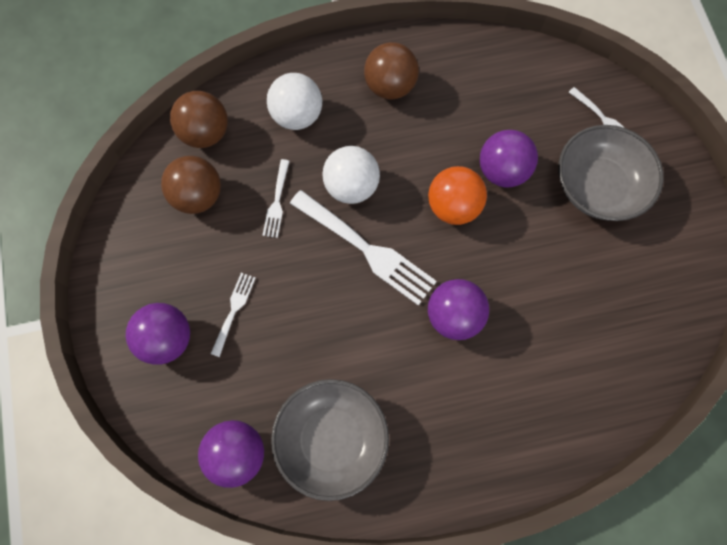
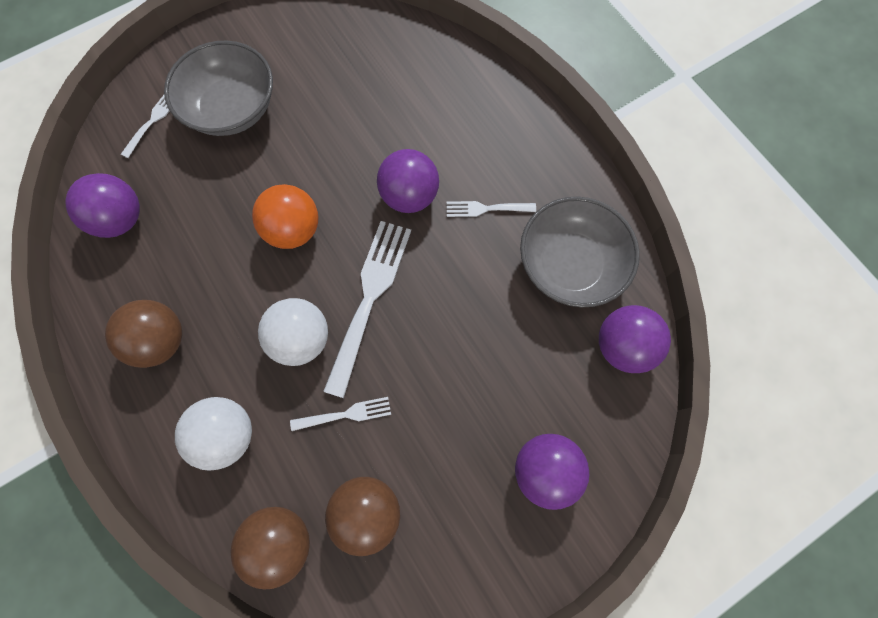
camera: 110 degrees left, 0 degrees up
white fork [211,273,256,357] -> white fork moved to [447,201,536,217]
purple ball [480,130,538,188] -> purple ball moved to [65,173,140,238]

